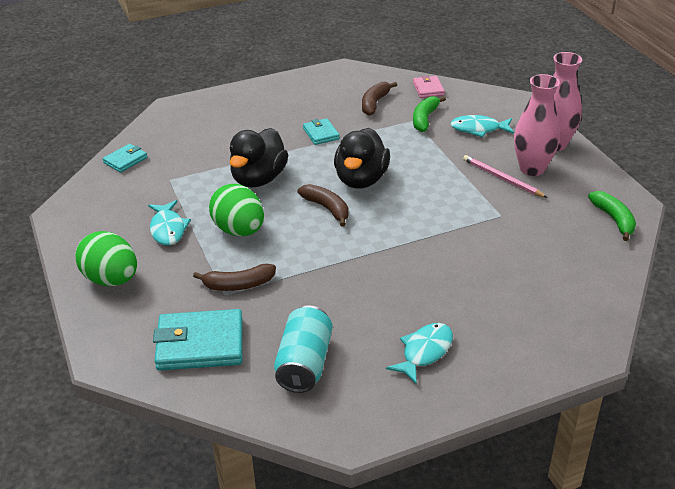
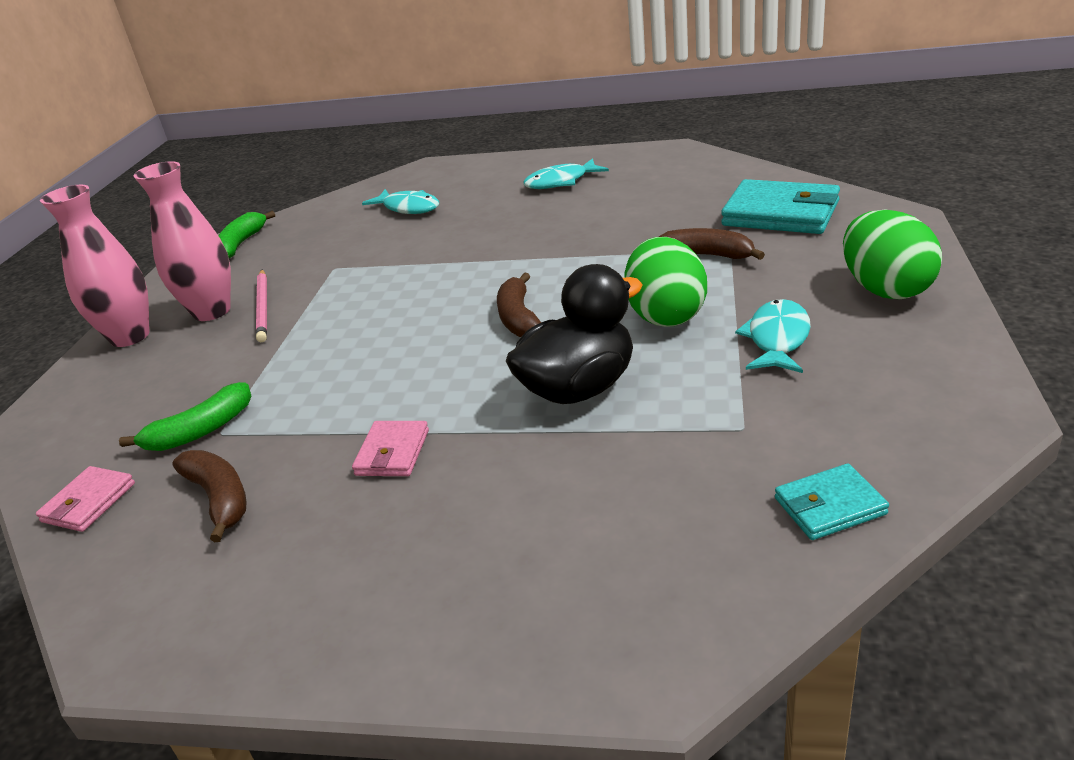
camera: 145 degrees left, 5 degrees down
turquoise can [274,305,333,393] -> none
turquoise wallet [303,118,340,145] -> pink wallet [352,421,429,476]
black duck [334,128,390,189] -> none
brown banana [362,82,397,116] -> brown banana turned 90 degrees counterclockwise [172,450,247,542]
turquoise fish [450,115,514,137] -> turquoise fish moved to [362,189,439,214]

